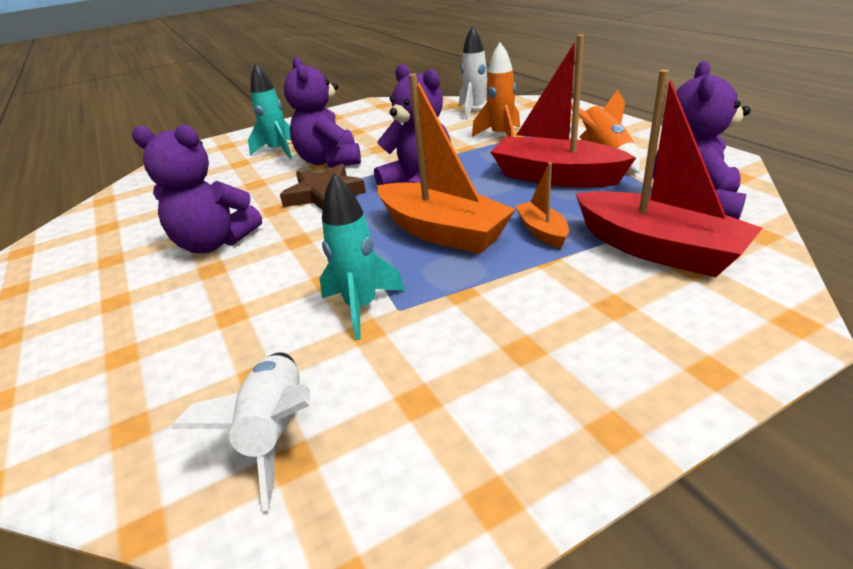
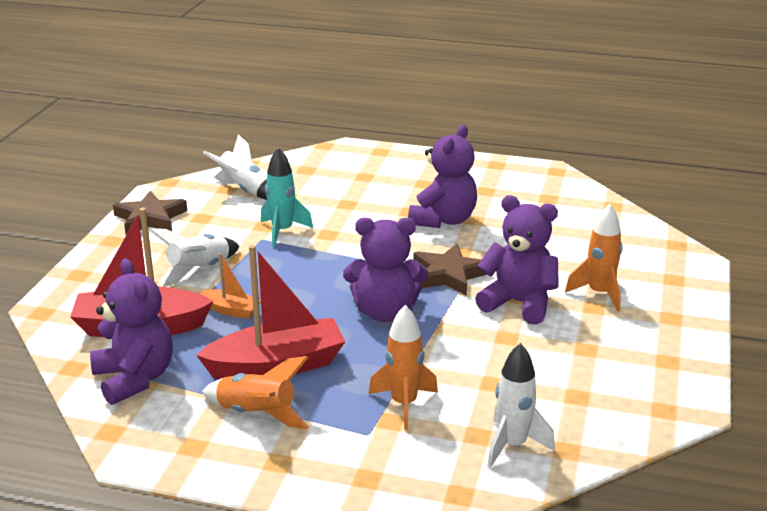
camera: 130 degrees right, 5 degrees down
purple teddy bear [132,125,262,253] -> purple teddy bear turned 150 degrees clockwise [408,125,477,228]
turquoise rocket [248,63,292,159] -> orange rocket [565,204,623,312]
orange boat [377,74,516,254] -> none
none -> brown star [113,191,187,235]
none -> white rocket [149,228,240,287]

